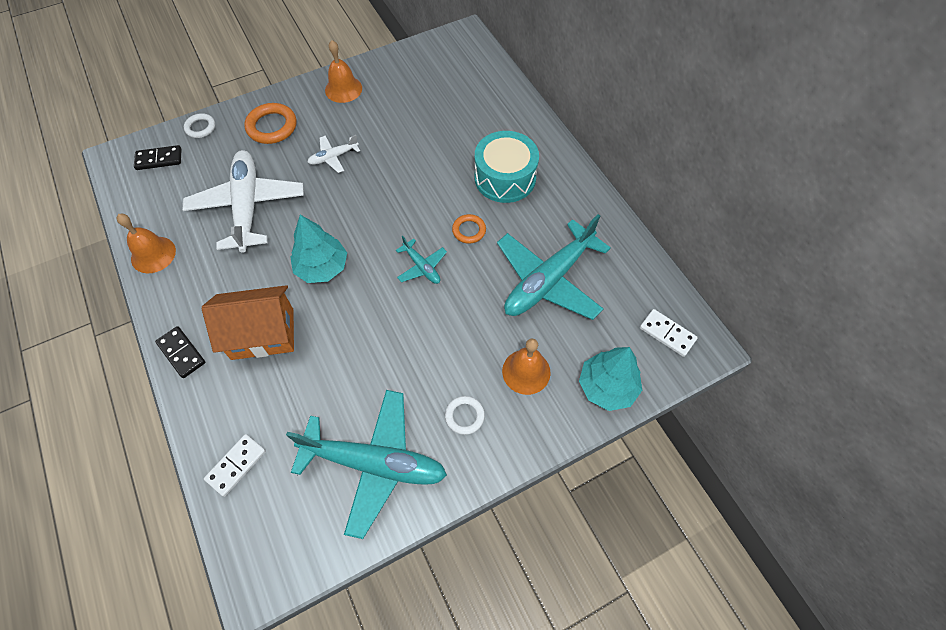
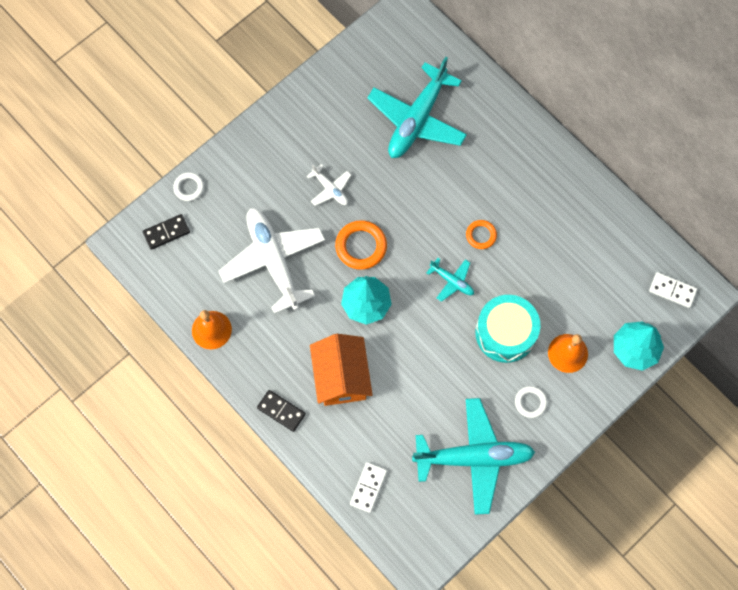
camera: 15 degrees left, 10 degrees up
orange house [202,285,294,360] -> orange house turned 75 degrees counterclockwise [310,334,373,406]
orange ring [244,103,297,144] -> orange ring moved to [335,220,387,270]
white plane [307,135,360,173] -> white plane turned 90 degrees counterclockwise [307,164,351,206]
orange bell [325,40,362,103] -> none
turquoise drum [475,131,539,203] -> turquoise drum moved to [475,295,541,363]
turquoise plane [497,214,611,320] -> turquoise plane moved to [367,57,467,158]

